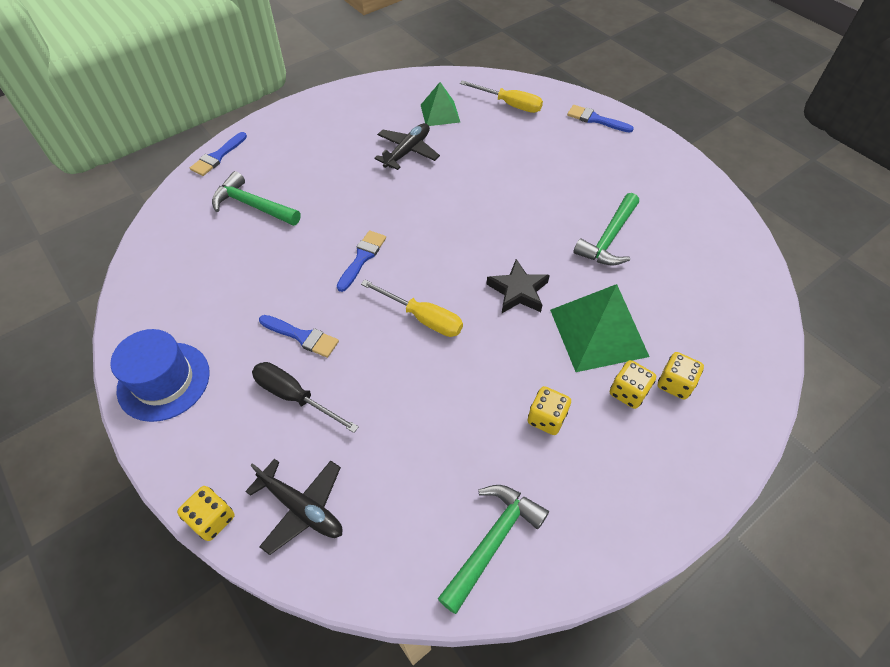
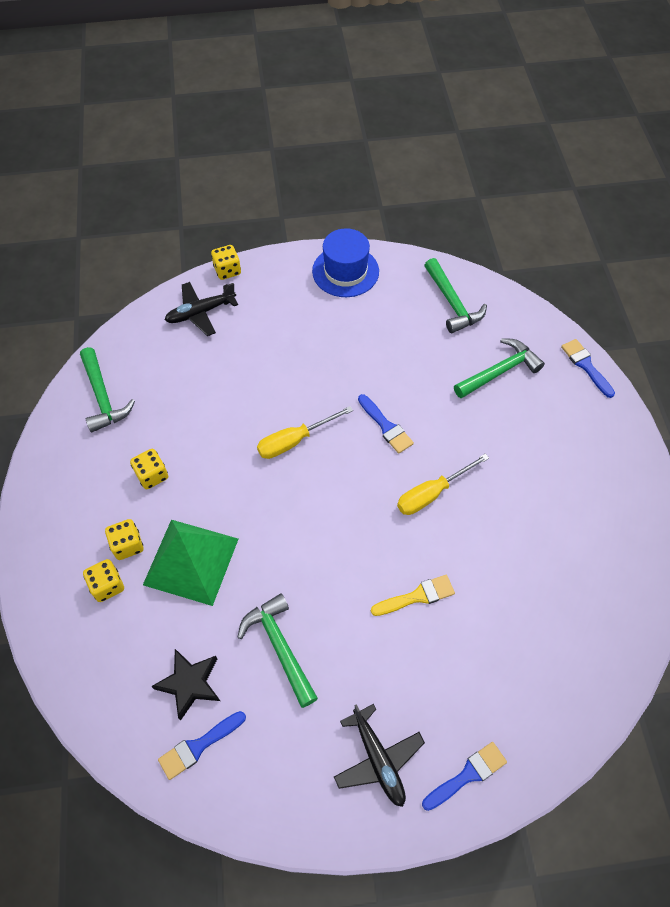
camera: 120 degrees right, 5 degrees up
black screwdriver [252,362,359,433] -> none
blue brush [259,315,339,358] -> blue brush moved to [158,711,246,780]
black plane [374,123,440,170] -> black plane moved to [334,704,425,807]
green pyramid [421,82,460,126] -> none
yellow screwdriver [460,80,543,113] -> yellow screwdriver moved to [397,453,489,515]
black star [486,259,550,313] -> black star moved to [151,649,220,721]
none -> yellow brush [371,575,455,616]
none -> green hammer [424,258,487,333]

